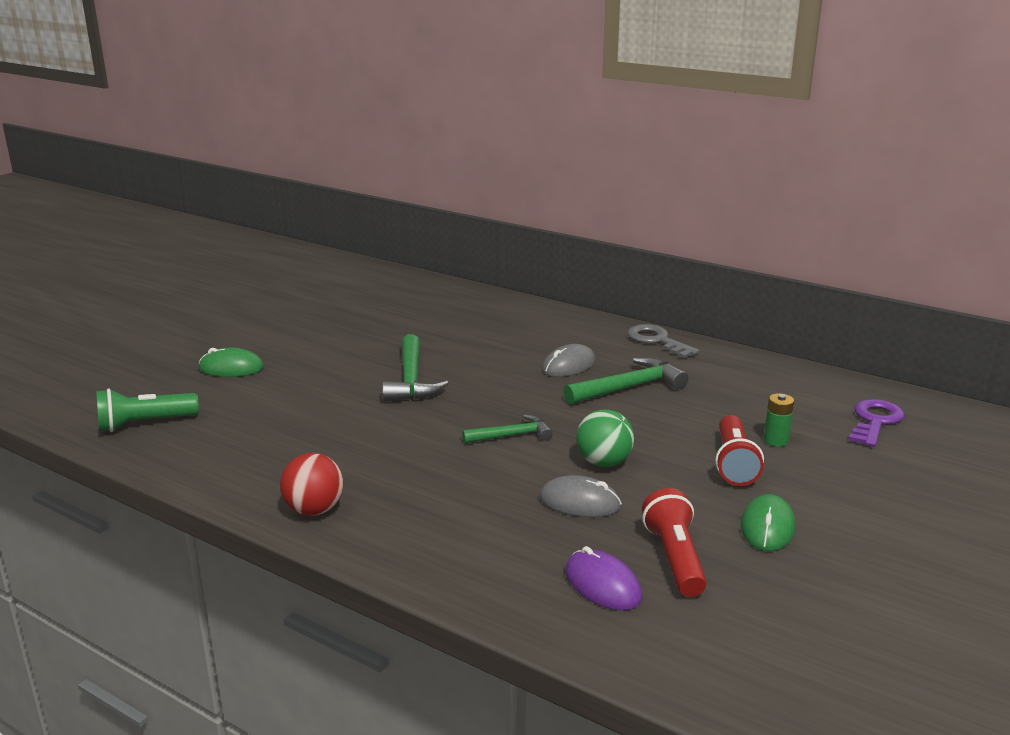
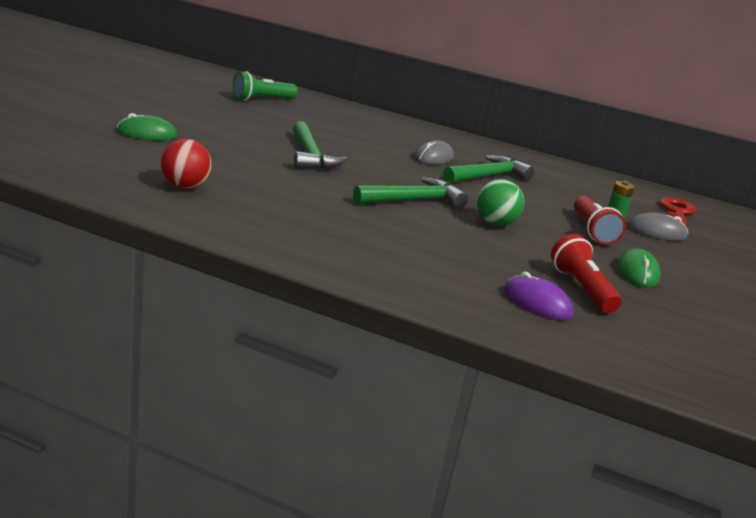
camera: 15 degrees left, 0 degrees up
green flashlight [96,389,199,432] -> green flashlight moved to [233,71,298,101]
red ball [280,453,344,516] -> red ball moved to [161,139,211,189]
green hammer [462,414,553,444] -> green hammer [353,177,468,209], size x1.57
grey mouse [539,475,622,517] -> grey mouse moved to [628,212,688,241]
grey key [627,324,699,358] -> none
purple key [849,399,905,447] -> red key [659,197,697,227]

